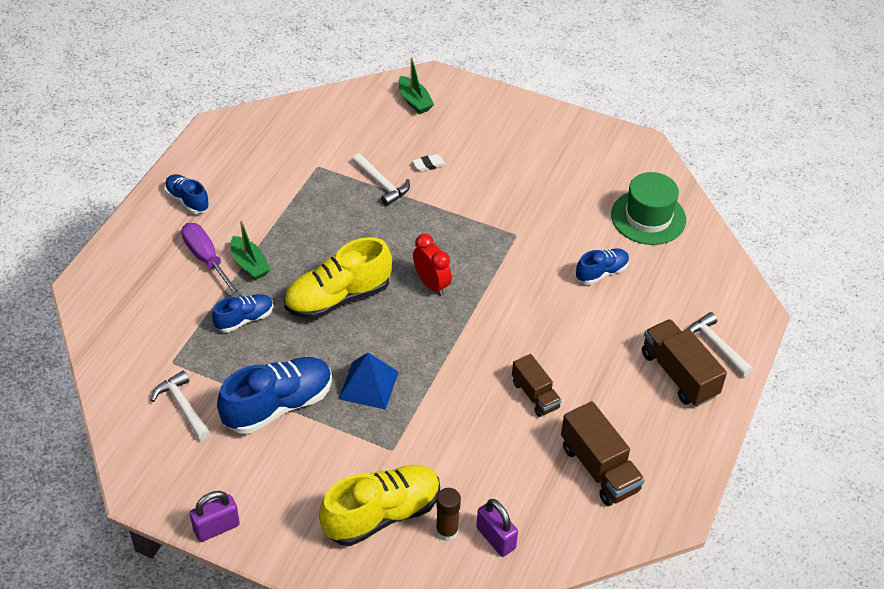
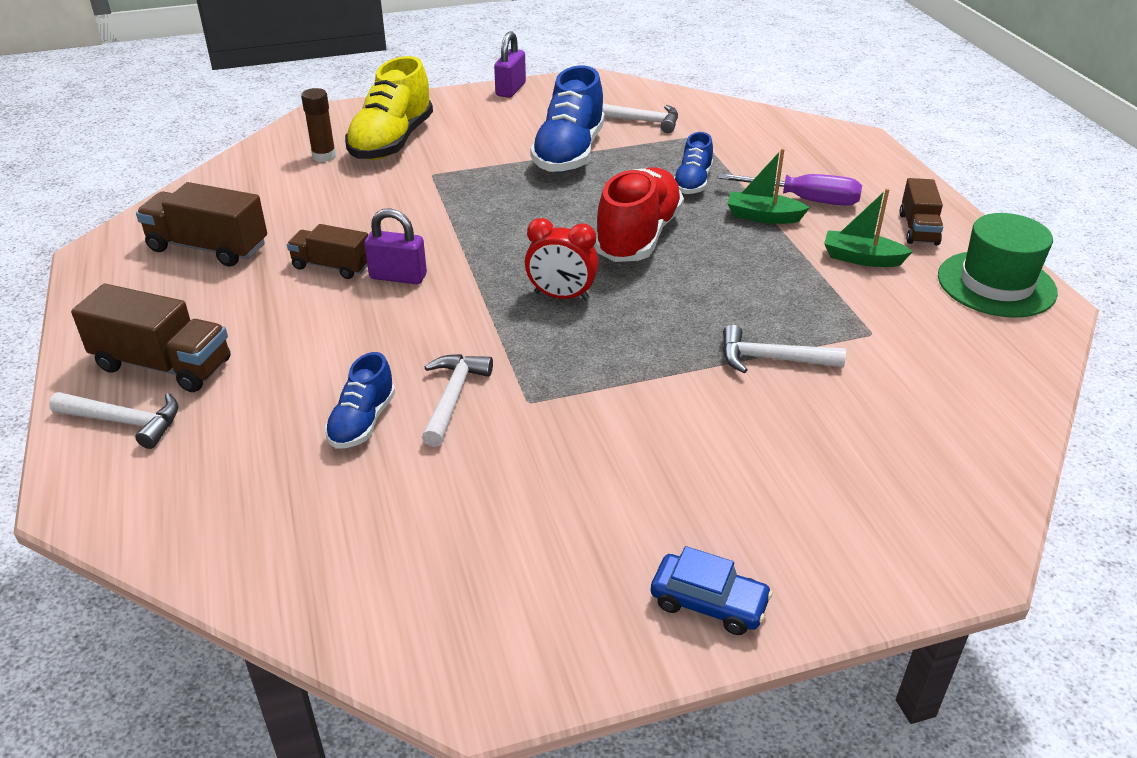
camera: 140 degrees right, 10 degrees down
blue shoe [165,174,209,214] -> brown truck [899,178,943,245]
yellow shoe [284,237,392,319] -> red shoe [594,167,684,262]
blue pyramid [339,352,399,410] -> none
green boat [398,57,434,114] -> green boat moved to [824,188,913,267]
white eraser [412,154,446,172] -> none
purple padlock [476,499,518,557] -> purple padlock moved to [364,208,427,284]
green hat [611,172,686,245] -> green hat moved to [938,213,1058,318]
none -> white hammer [422,354,493,447]
none -> blue car [651,546,773,635]

